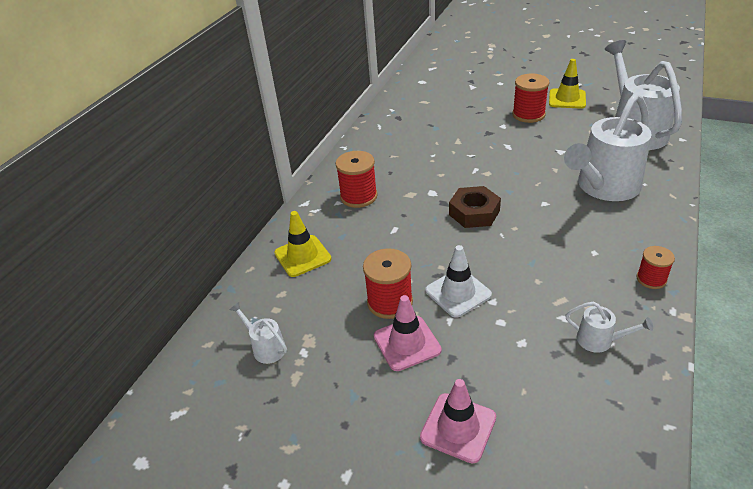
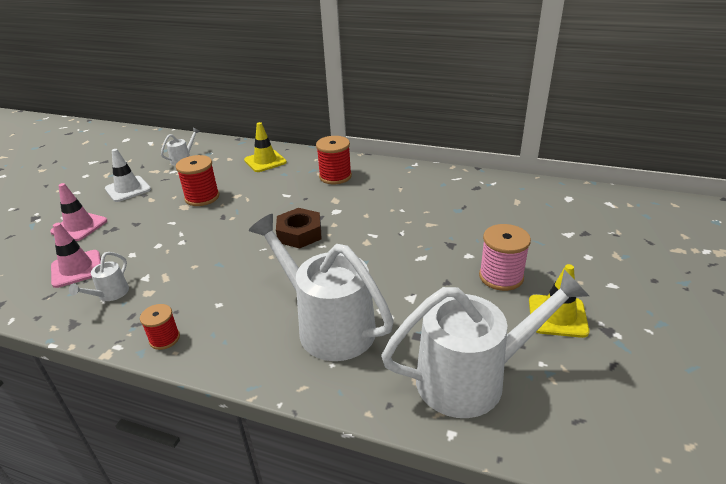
camera: 85 degrees right, 5 degrees down
pink traffic cone [374,295,442,371] -> pink traffic cone moved to [51,223,101,288]
white traffic cone [425,245,492,318] -> white traffic cone moved to [105,149,151,202]
red spool [512,74,550,123] -> pink spool [479,224,531,291]

